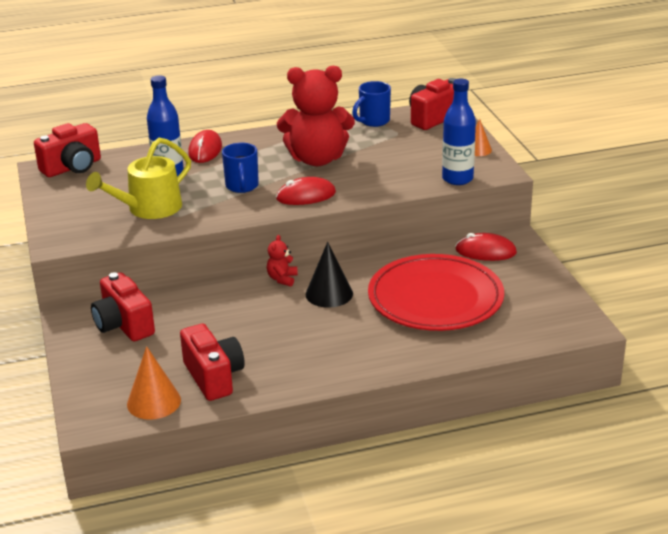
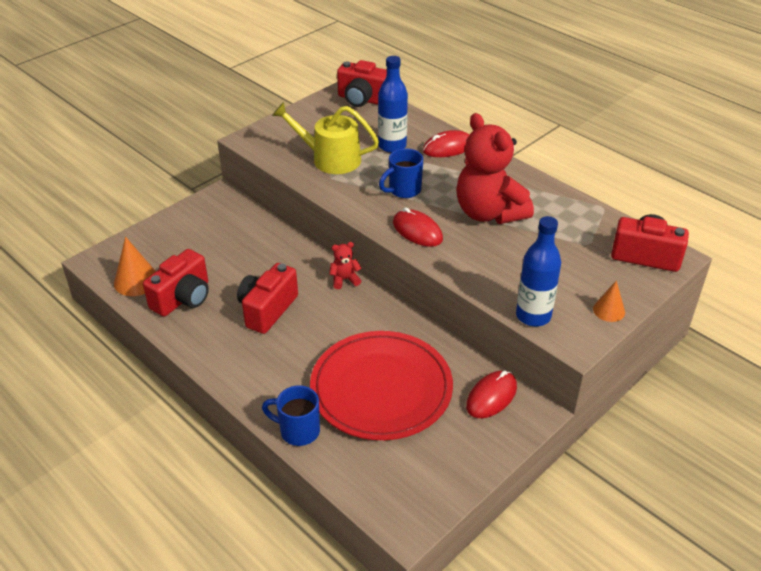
camera: 60 degrees right, 10 degrees up
red camera [91,272,155,341] -> red camera moved to [237,263,298,334]
black cone [306,242,353,308] -> none
blue mug [352,81,391,127] -> blue mug moved to [262,385,320,446]
red mouse [456,233,517,261] -> red mouse turned 60 degrees clockwise [466,370,517,418]

